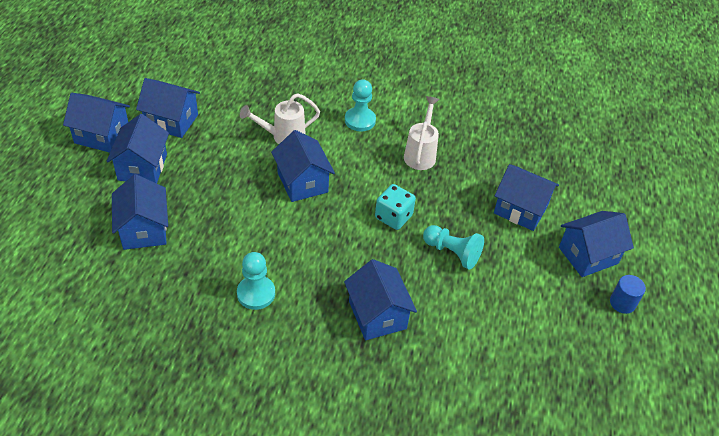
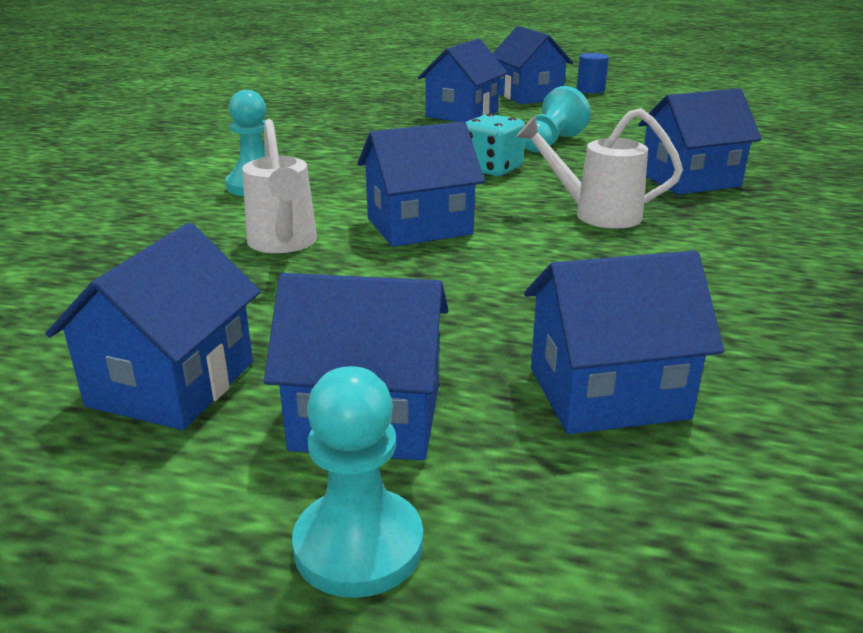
camera: 85 degrees left, 20 degrees down
blue house [63,93,130,153] -> none
turquoise pawn [237,252,275,310] -> turquoise pawn moved to [292,366,423,598]
white watering can [404,96,439,170] -> white watering can moved to [516,108,683,229]

